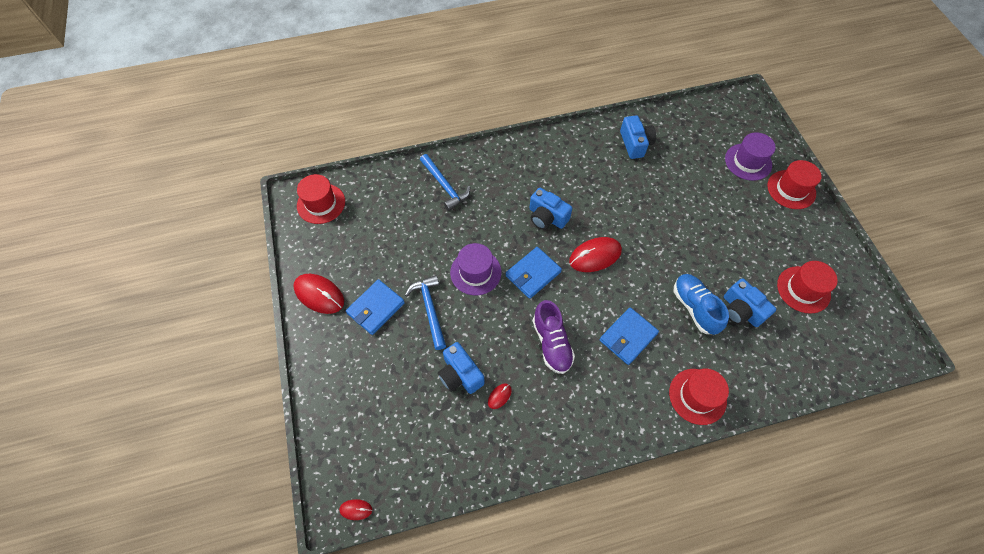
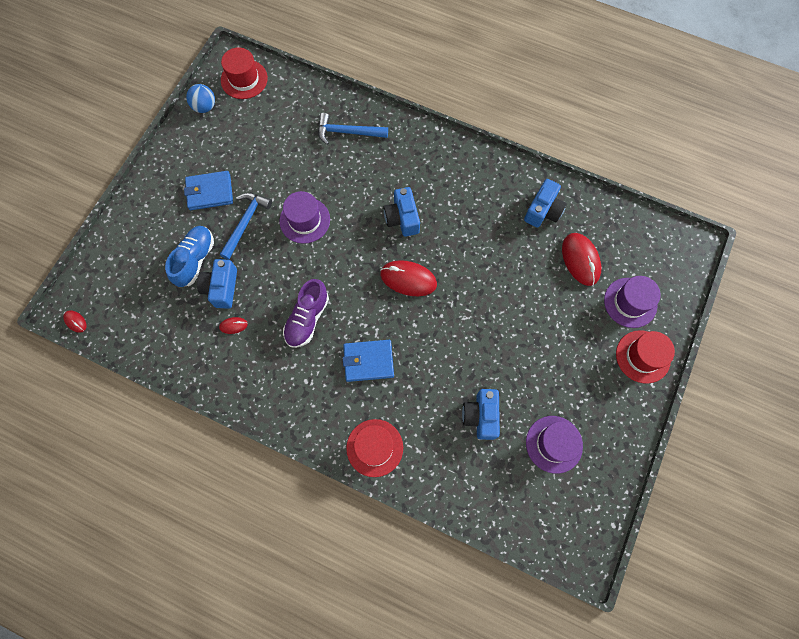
camera: 40 degrees right, 10 degrees up
red mouse [293,274,344,314] -> red mouse moved to [562,233,601,286]
blue hammer [420,154,470,211] -> blue hammer turned 90 degrees clockwise [318,113,388,145]
blue wallet [505,247,562,299] -> none
blue shoe [673,274,729,335] -> blue shoe moved to [165,226,214,287]
red hat [777,261,838,314] -> purple hat [526,416,583,474]
none -> blue ball [186,84,215,113]

